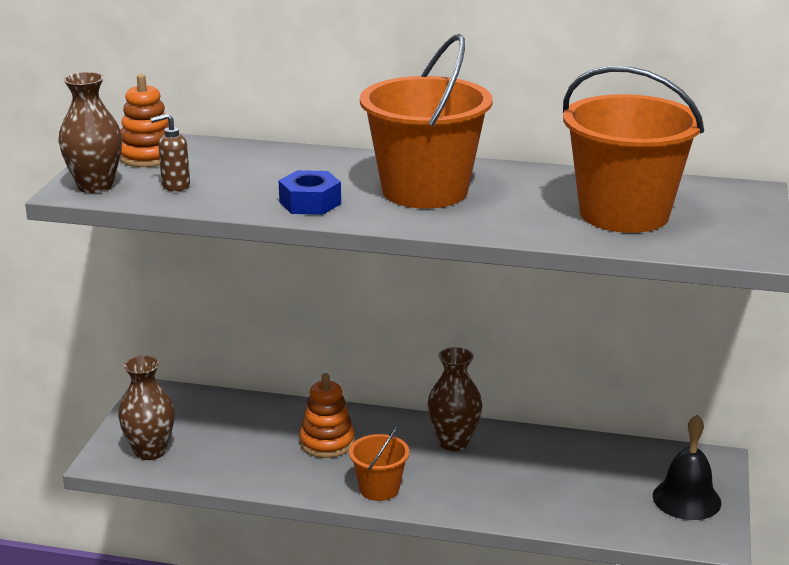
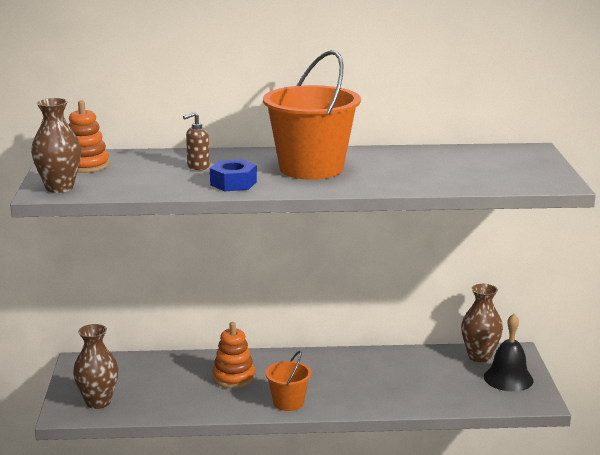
camera: 15 degrees left, 5 degrees down
brown soap dispenser [150,113,190,192] -> brown soap dispenser moved to [183,112,210,170]
brown vase [427,347,483,451] -> brown vase moved to [461,284,503,362]
orange bucket [563,66,704,233] -> none

